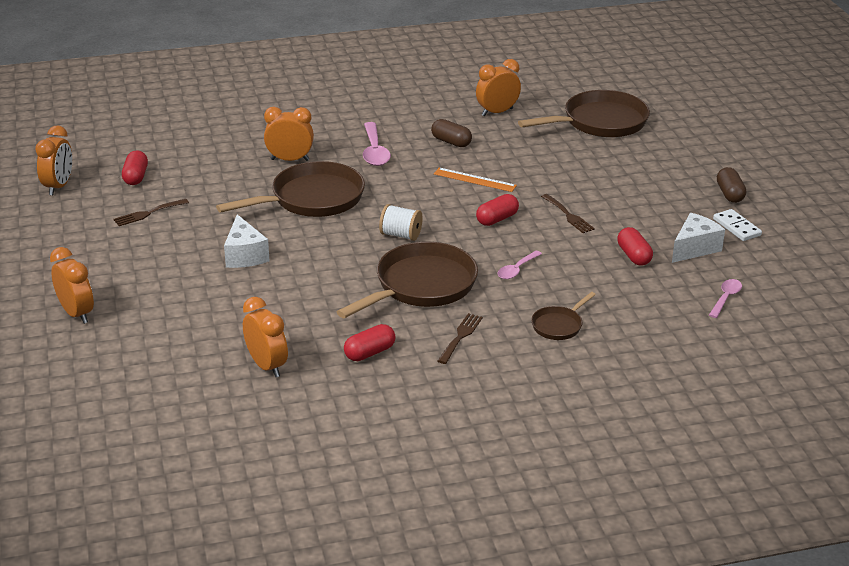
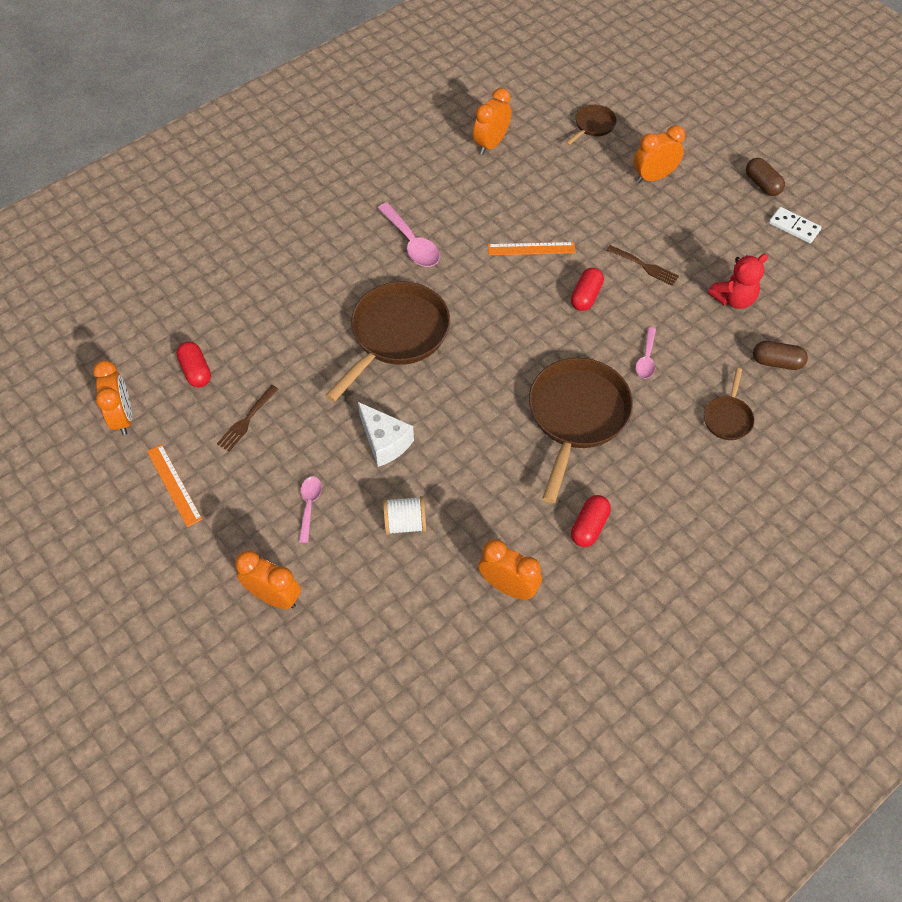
camera: 25 degrees left, 25 degrees up
orange clock [264,107,314,161] -> orange clock moved to [633,125,685,183]
white spool [379,204,423,241] -> white spool moved to [383,496,426,535]
brown capsule [431,119,472,147] -> brown capsule moved to [753,341,808,370]
brown fork [438,313,483,364] -> none
brown pan [518,90,650,137] -> brown pan [565,105,617,145], size x0.48
red capsule [617,227,653,266] -> red teddy bear [708,254,768,309]
white cheese [672,213,725,263] -> none
pink spoon [709,279,742,318] -> pink spoon moved to [299,476,322,543]
none -> orange ruler [147,444,202,527]

